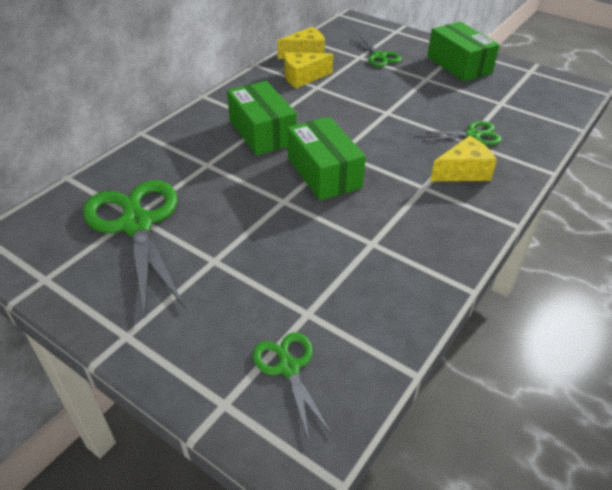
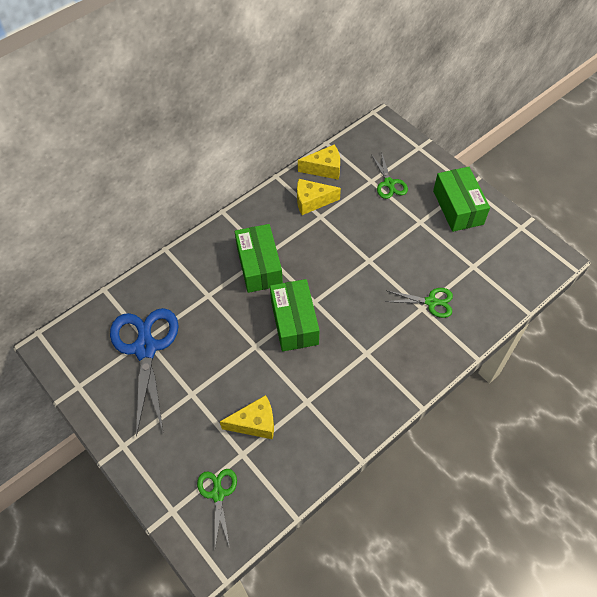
camera: 15 degrees right, 15 degrees up
green scissors [83,180,185,316] -> blue scissors [110,308,179,437]
yellow cheese [430,136,497,181] -> yellow cheese moved to [220,395,274,439]

